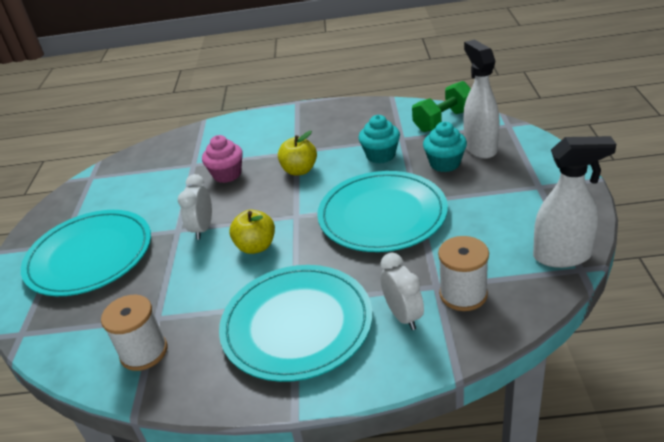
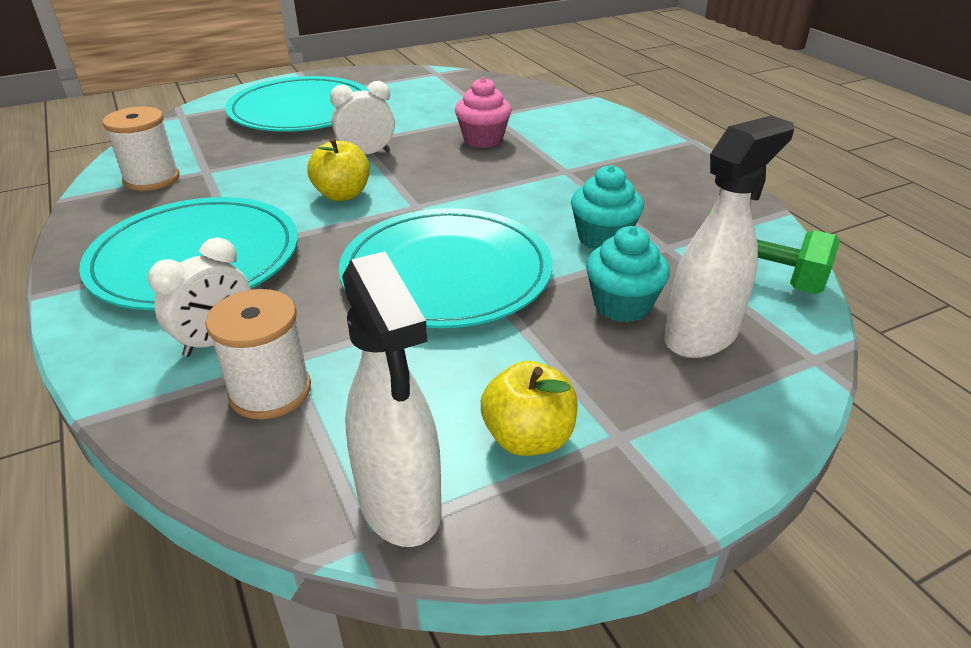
camera: 60 degrees right, 0 degrees up
yellow apple [278,131,317,176] -> yellow apple moved to [481,361,578,456]

